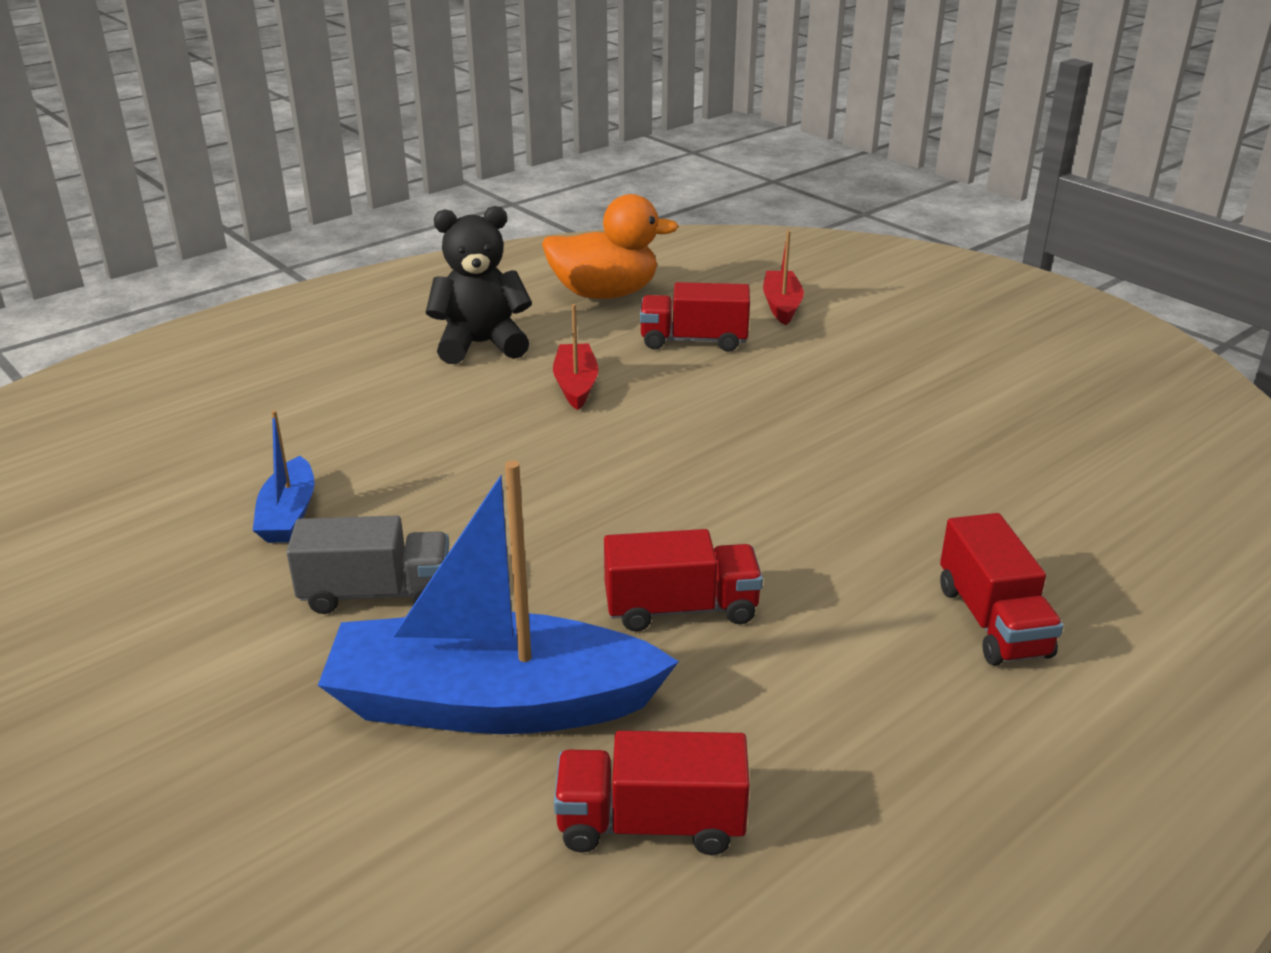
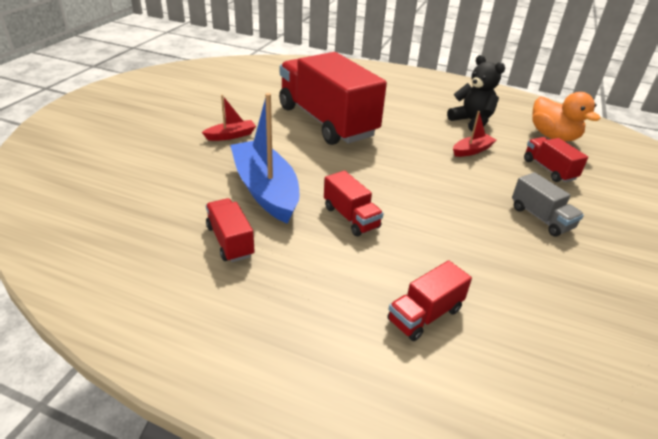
camera: 60 degrees right, 5 degrees up
blue boat [253,410,315,543] -> red truck [279,52,387,145]
grey truck [286,516,449,614] -> grey truck moved to [512,172,584,237]
red boat [763,231,804,325] -> red boat moved to [202,95,256,141]

